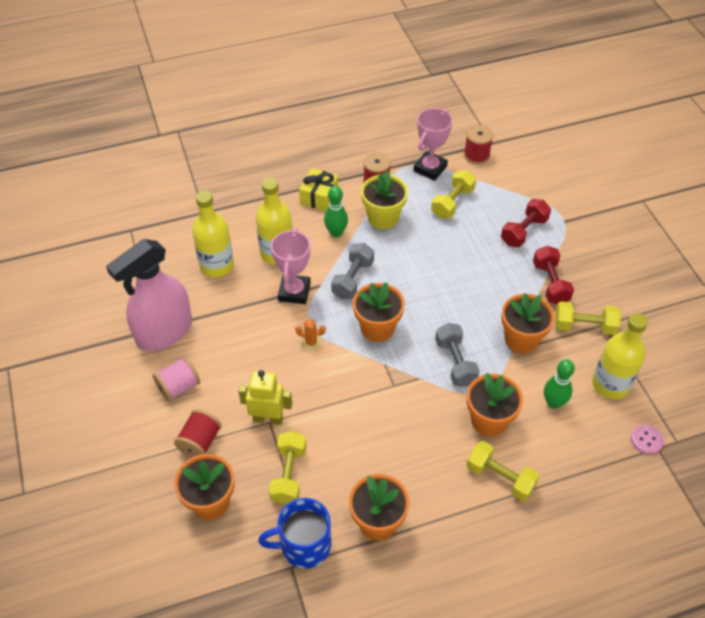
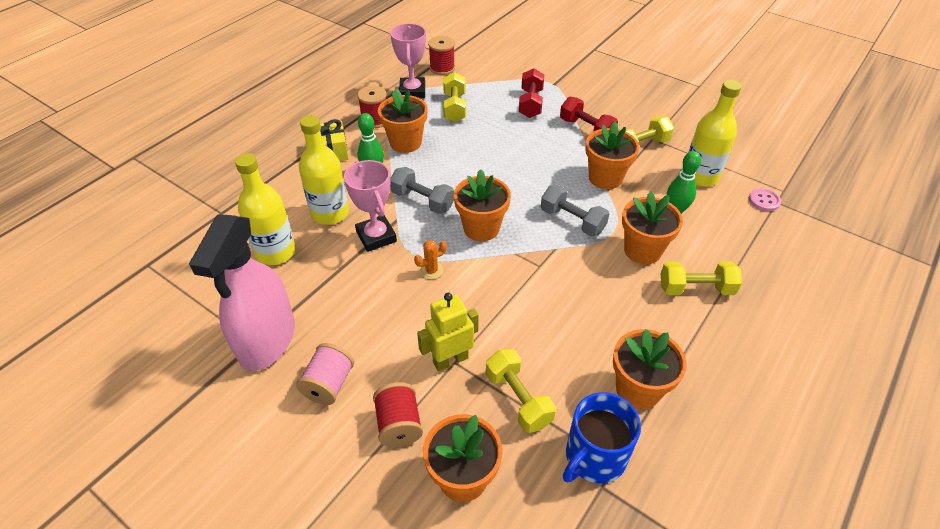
camera: 35 degrees left, 5 degrees down
grey dumbbell [331,243,374,299] -> grey dumbbell turned 45 degrees counterclockwise [390,167,454,214]
yellow flower pot [361,170,408,229] -> orange flower pot [378,88,427,153]

